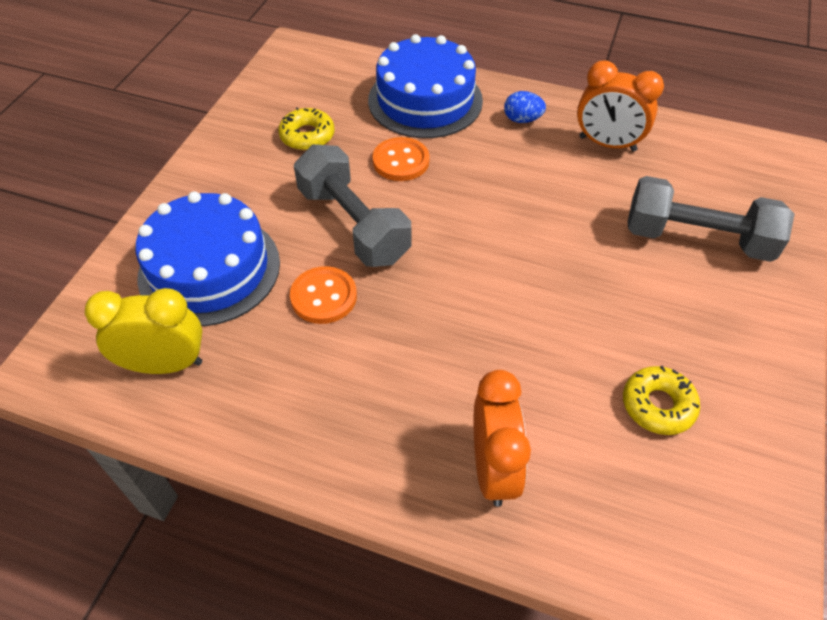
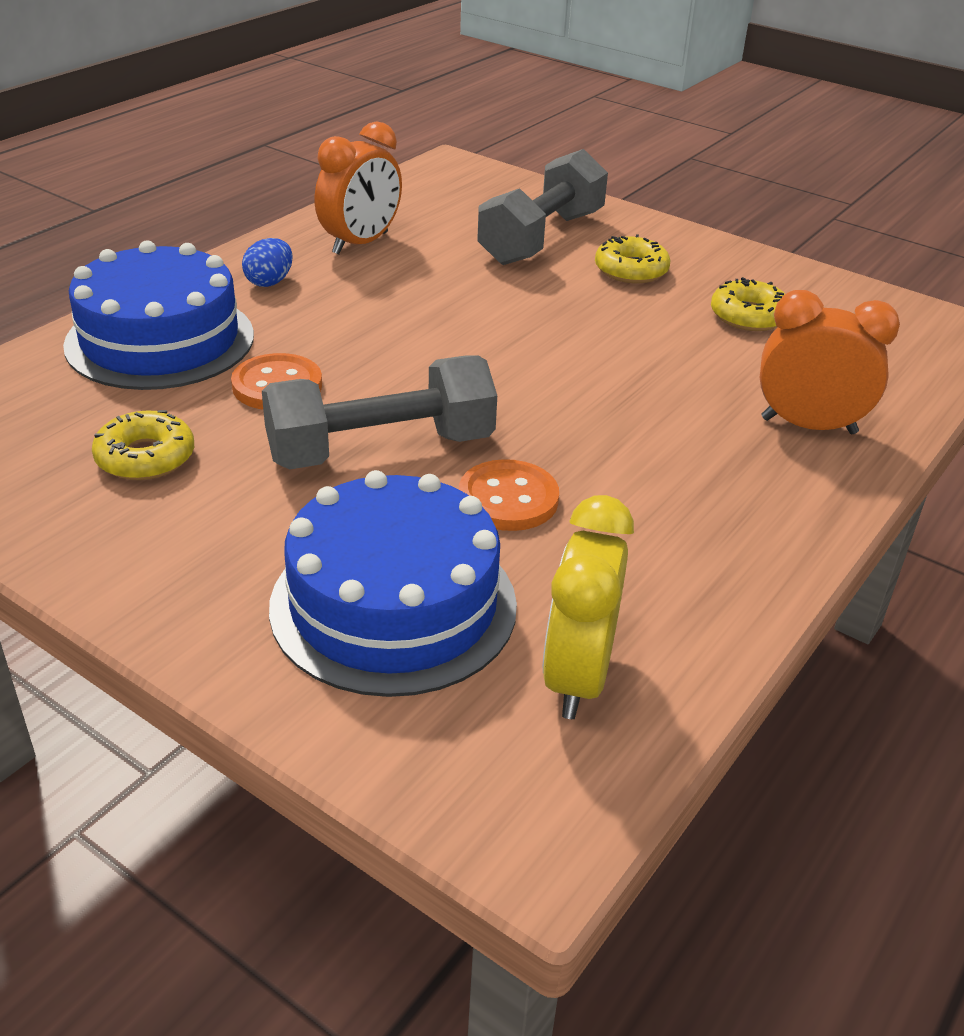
camera: 75 degrees left, 15 degrees down
none -> yellow donut [595,234,671,283]

